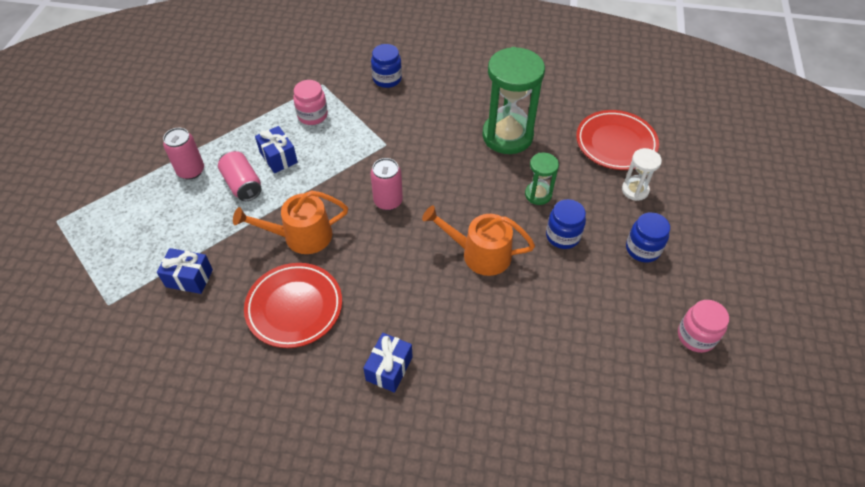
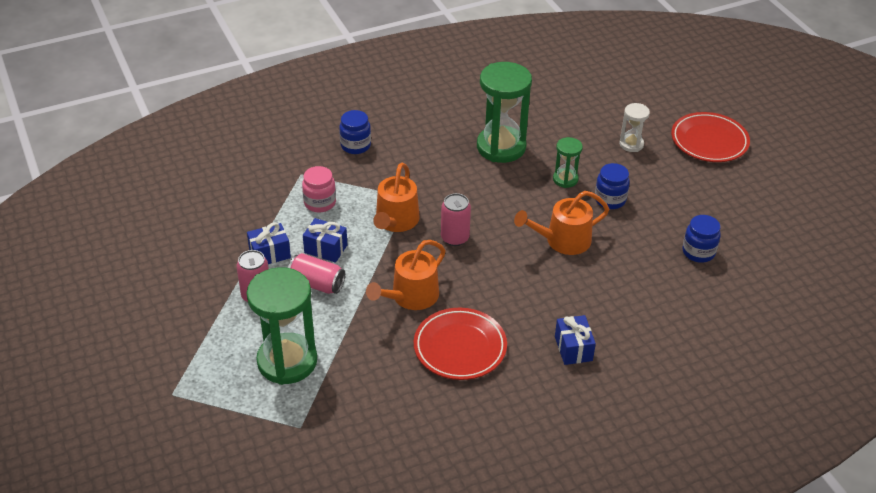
camera: 35 degrees left, 10 degrees down
blue gift [157,248,213,294] -> blue gift moved to [247,222,291,264]
red plate [576,110,659,170] -> red plate moved to [671,112,750,162]
blue jar [626,212,670,263] -> blue jar moved to [682,215,721,263]
pink jar [678,300,729,353] -> none
none -> green hourglass [247,267,317,385]
none -> orange watering can [373,163,420,232]

